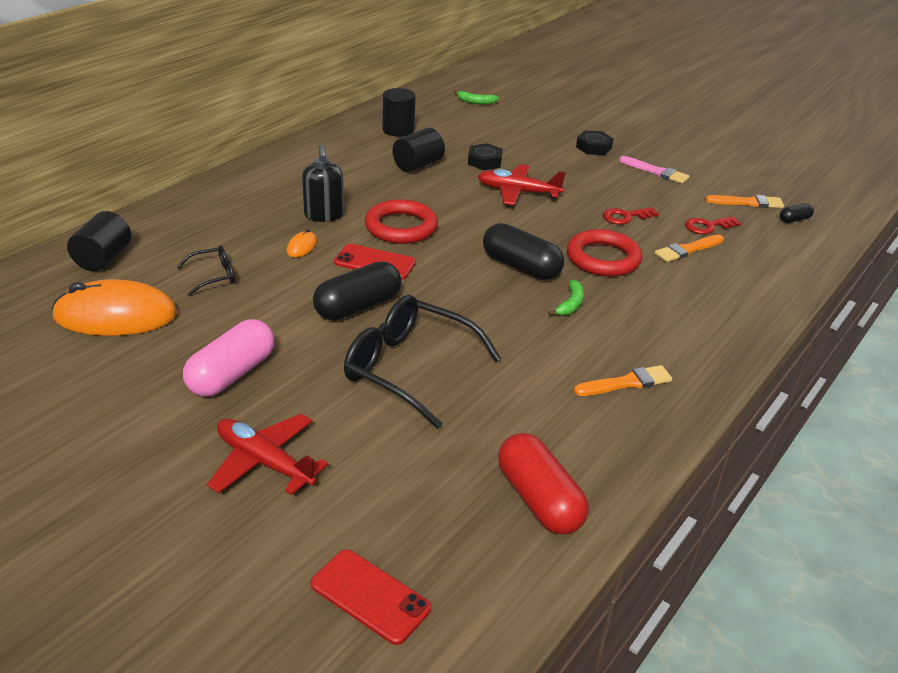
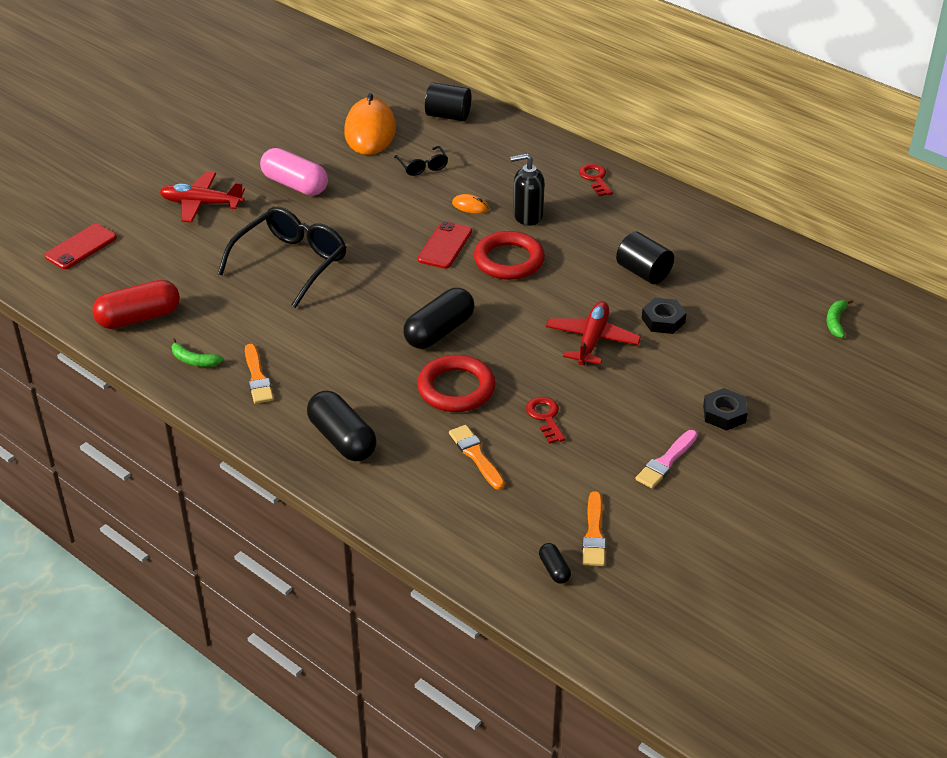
camera: 95 degrees right, 5 degrees up
red plane [207,414,328,495] -> red plane turned 120 degrees counterclockwise [160,172,245,223]
black capsule [313,261,402,320] -> black capsule moved to [307,391,377,461]
black cylinder [383,88,416,137] -> none
green banana [548,280,584,316] -> green banana moved to [171,338,223,367]
red key [685,216,741,234] -> red key moved to [579,164,613,197]

